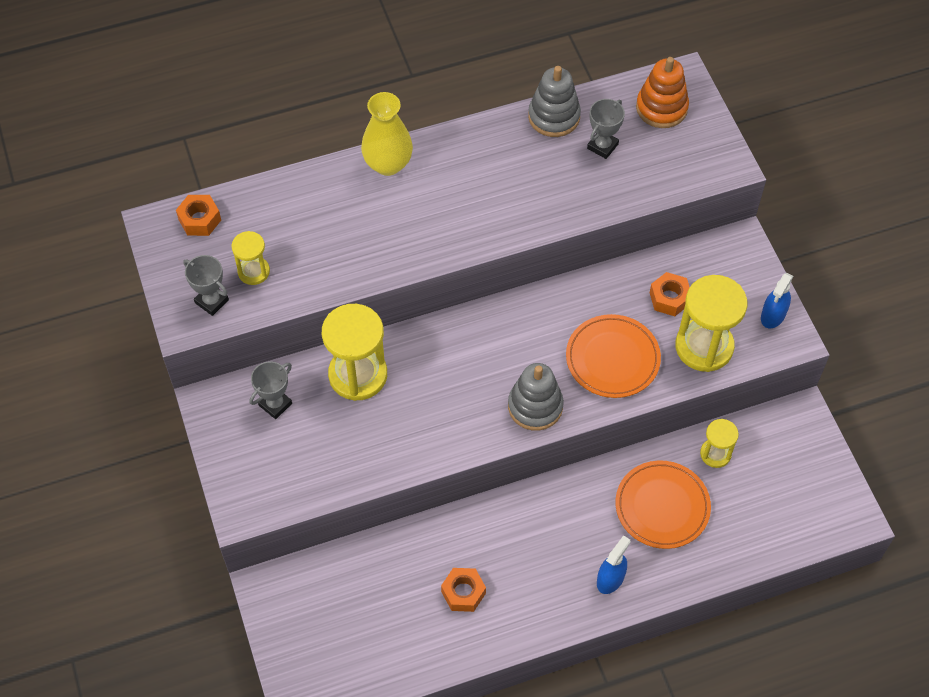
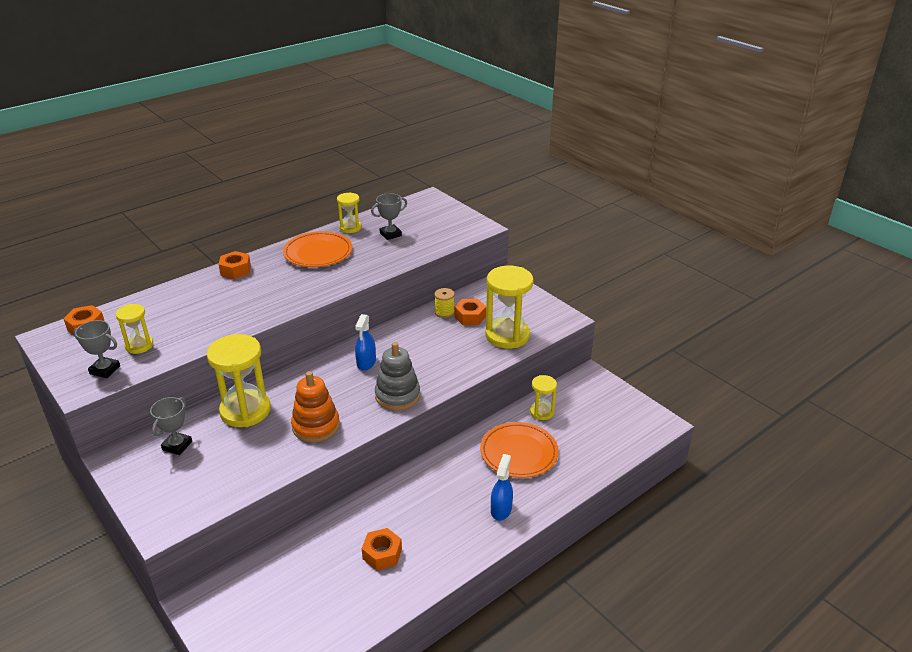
camera: 20 degrees left, 25 degrees down
yellow vase [361,92,413,176] -> orange nut [219,251,251,279]
grey stacking toy [528,66,581,137] -> yellow hourglass [337,192,361,233]
orange plate [566,314,661,398] -> orange plate moved to [283,231,352,267]
grey trophy [587,99,625,159] -> grey trophy turned 45 degrees clockwise [371,193,407,240]
orange stacking toy [636,57,689,128] -> orange stacking toy moved to [291,371,340,442]
blue spray bottle [761,273,793,328] -> blue spray bottle moved to [355,314,376,371]
none -> yellow spool [434,288,455,318]

